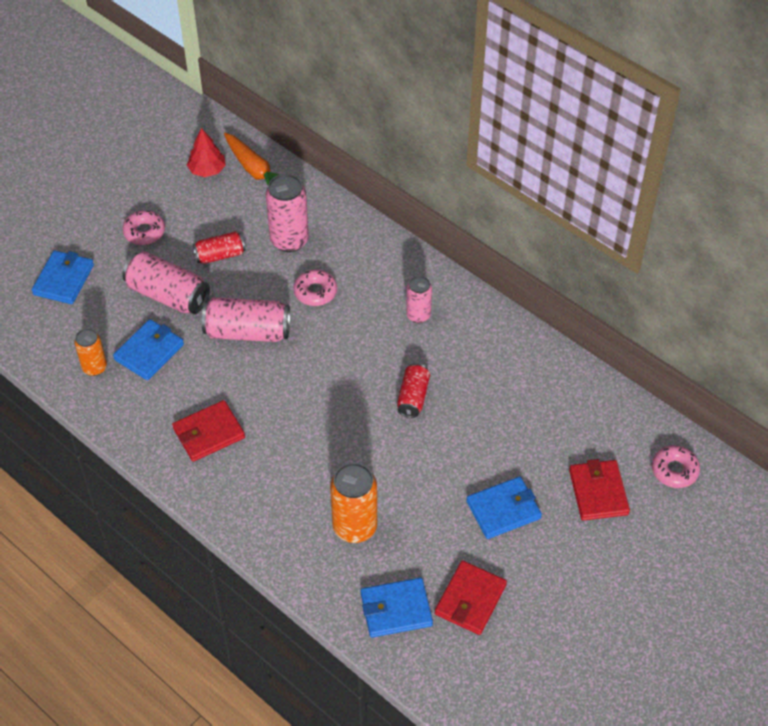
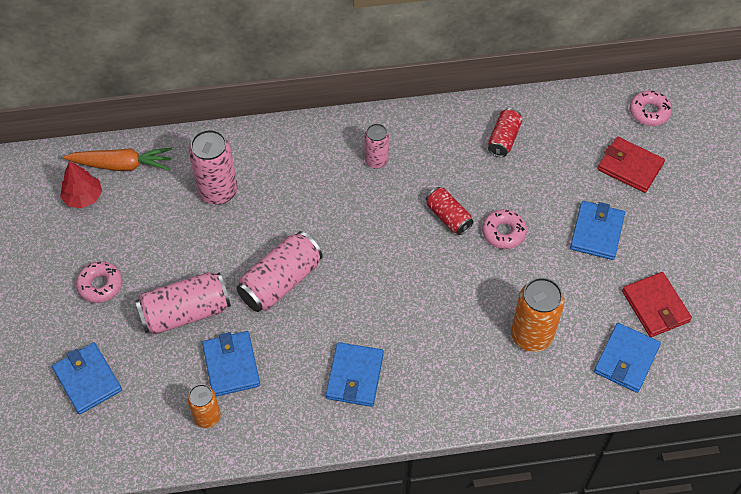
camera: 50 degrees left, 5 degrees up
red wallet [172,400,245,462] -> blue wallet [326,342,384,407]
red can [193,231,245,264] -> red can moved to [488,108,522,157]
pink donut [294,269,337,306] -> pink donut moved to [482,209,527,249]

